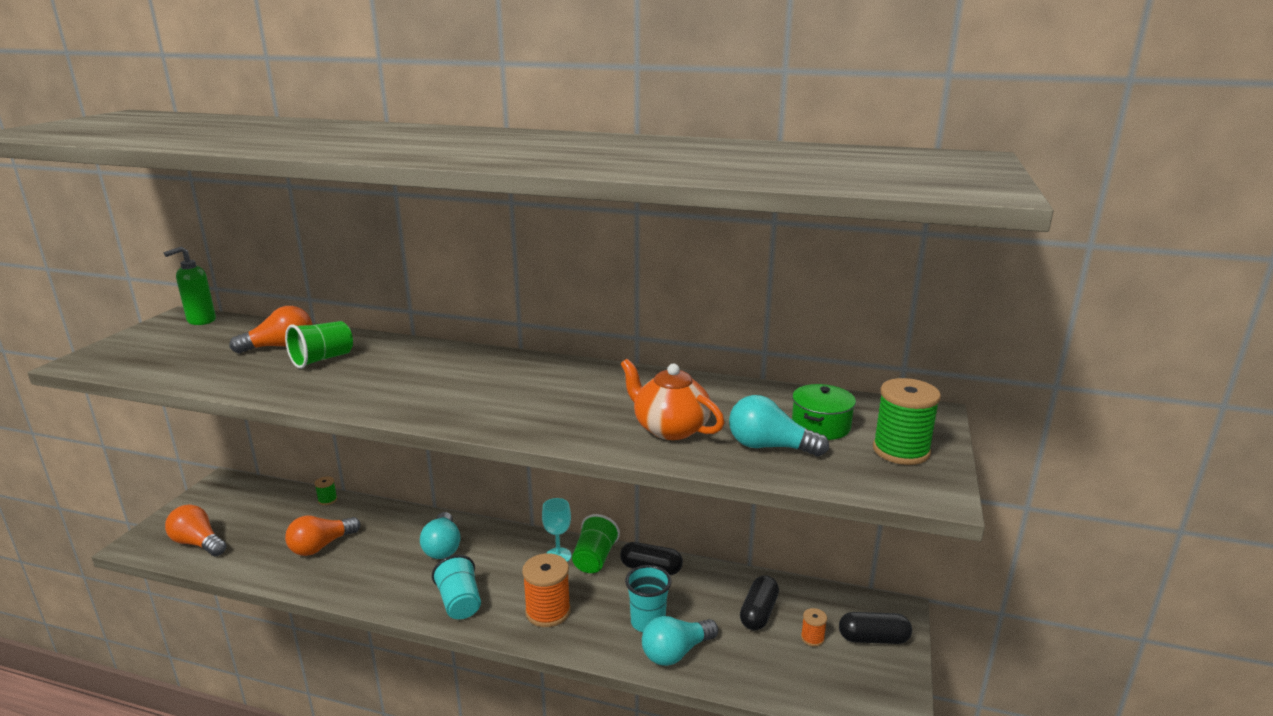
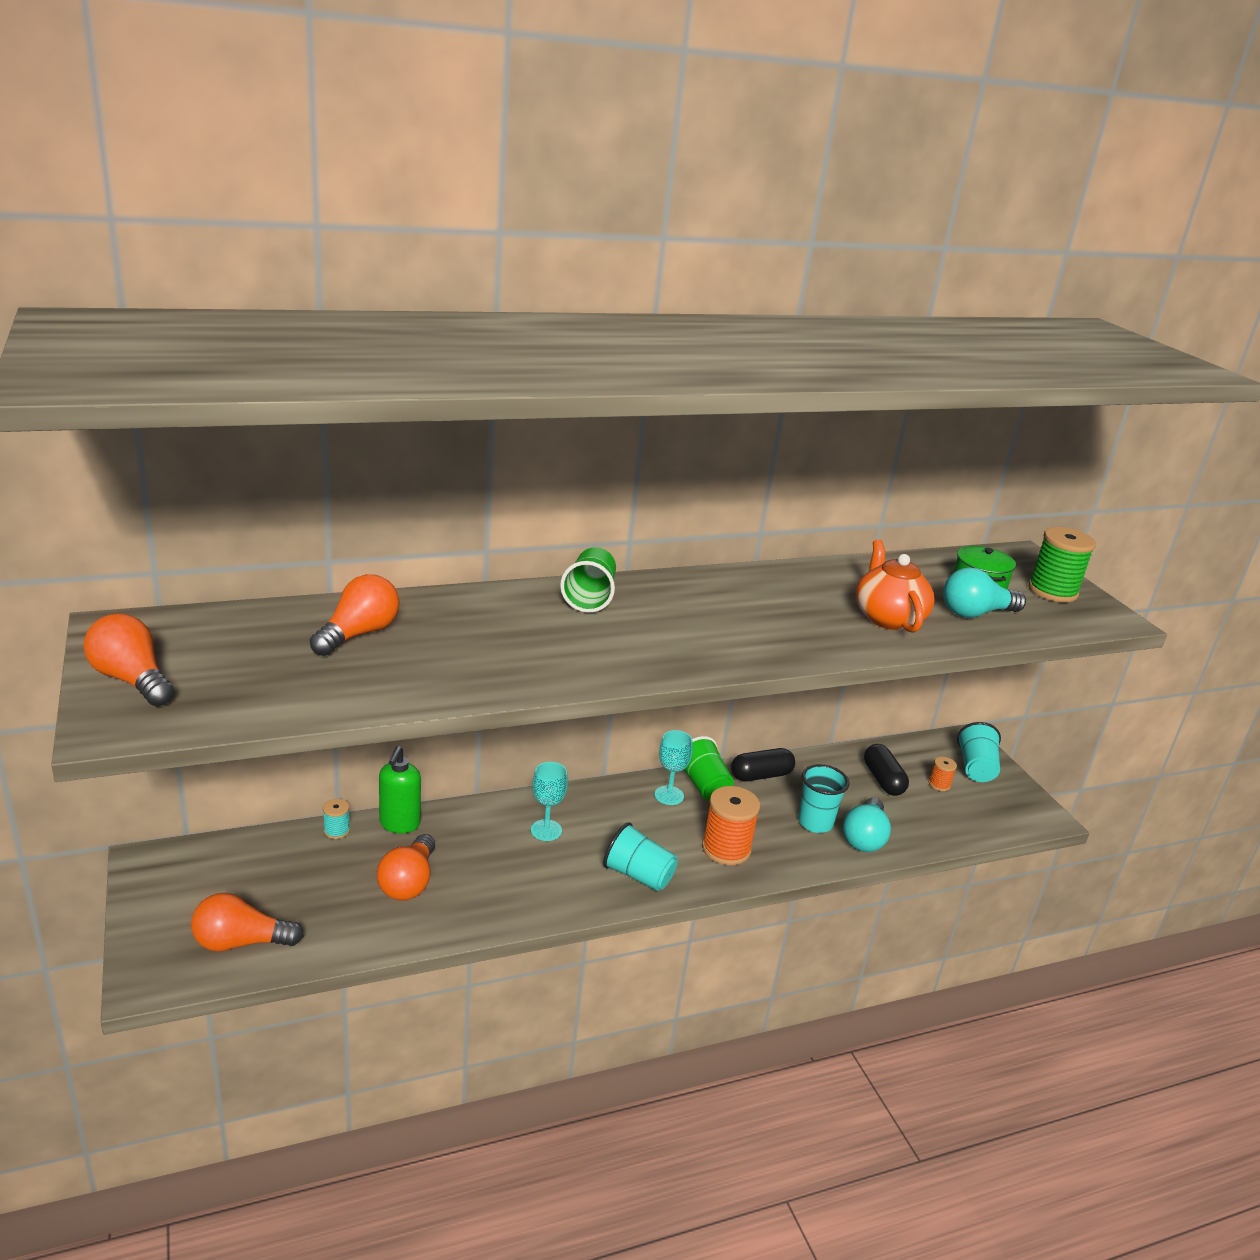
camera: 40 degrees left, 5 degrees up
green soap dispenser [164,247,216,325] -> green soap dispenser moved to [379,746,421,833]
green cup [285,321,353,369] -> green cup moved to [560,547,616,613]
green spool [315,476,337,505] -> turquoise spool [323,799,350,839]
turquoise light bulb [420,512,461,559] -> turquoise goblet [531,762,568,841]
orange teapot [621,359,724,440] -> orange teapot turned 75 degrees clockwise [856,539,935,633]
black capsule [839,612,912,644] -> turquoise cup [957,722,1001,782]
none -> orange light bulb [83,614,174,706]

